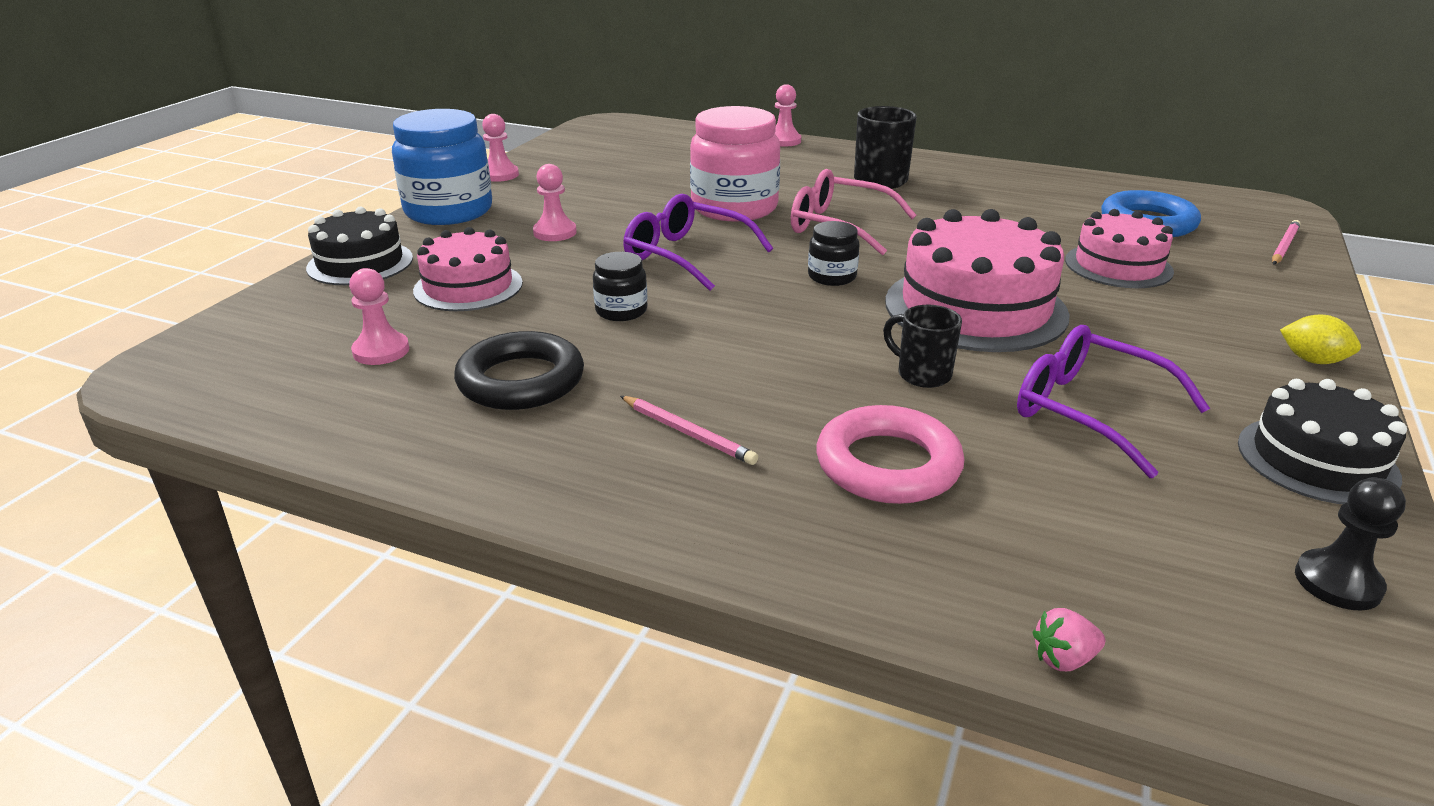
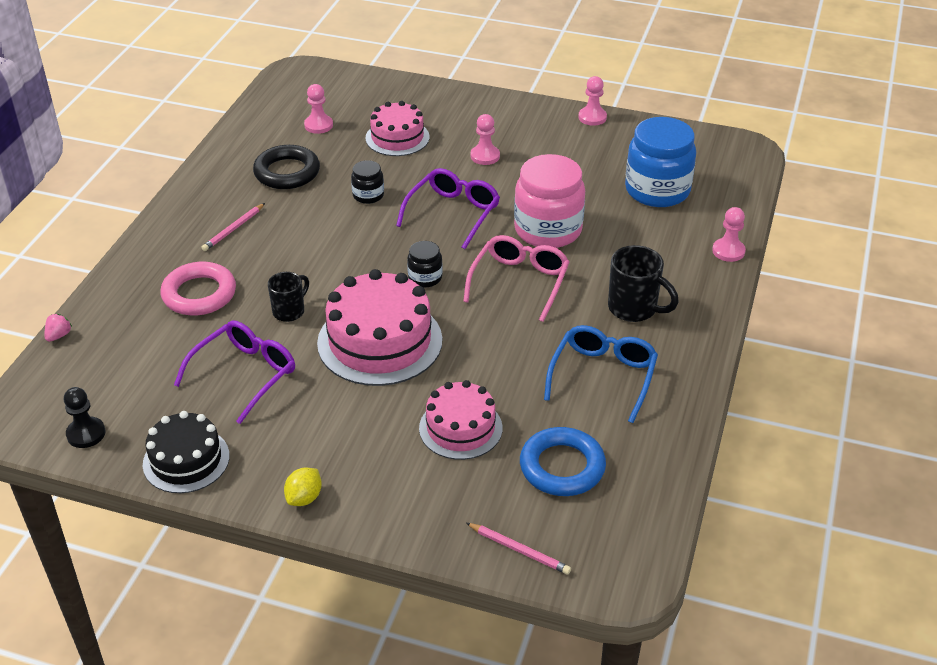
camera: 85 degrees right, 10 degrees up
black cake [306,207,413,285] -> none
blue jar [392,109,492,225] -> blue jar moved to [625,117,696,207]
pink strawberry [1033,608,1105,671] -> pink strawberry turned 45 degrees clockwise [45,314,72,342]
none -> blue glasses [544,325,658,423]

